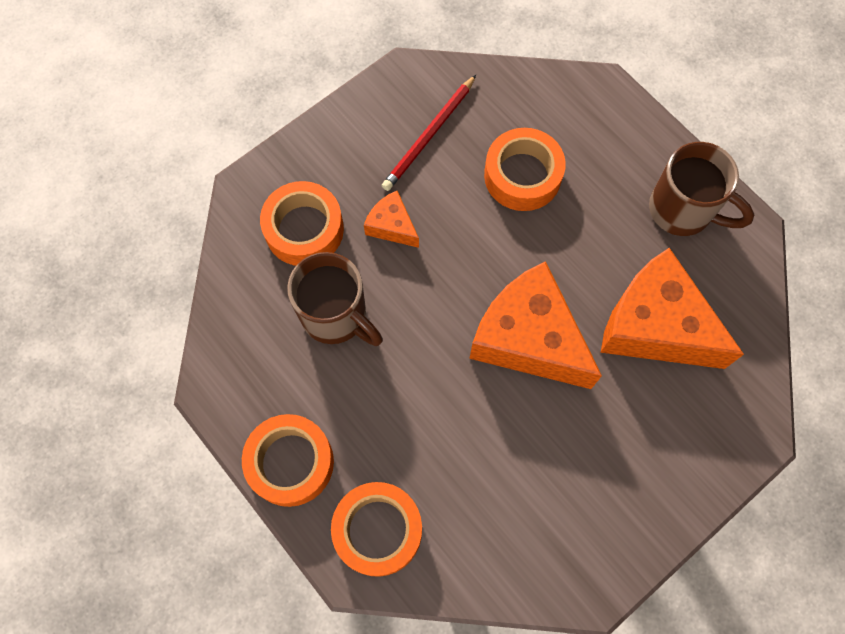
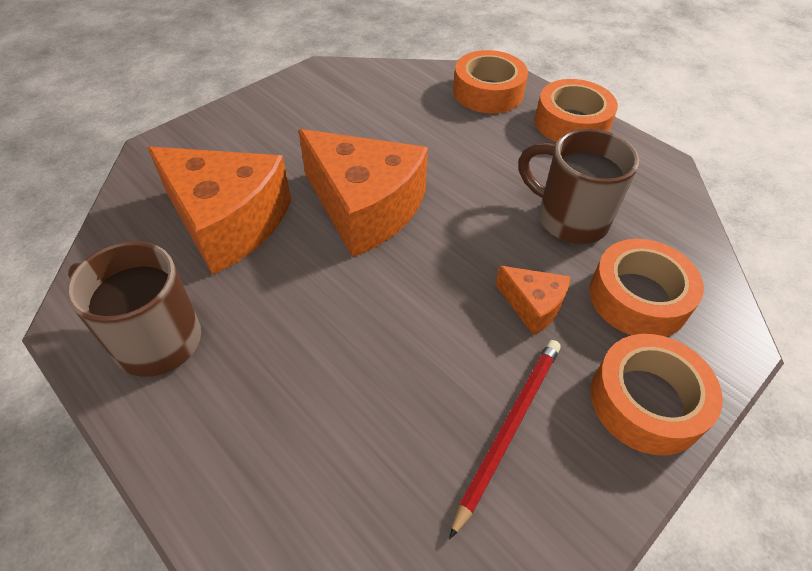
camera: 175 degrees right, 20 degrees down
orange tape [484,128,566,211] -> orange tape moved to [591,334,723,455]

